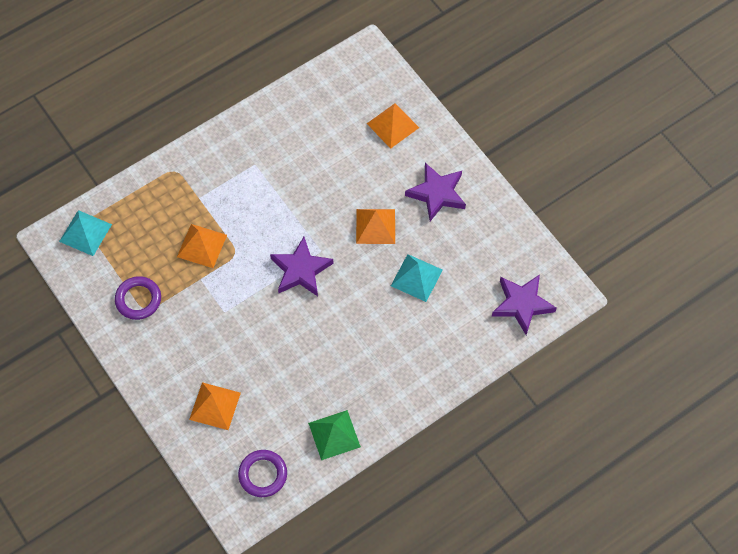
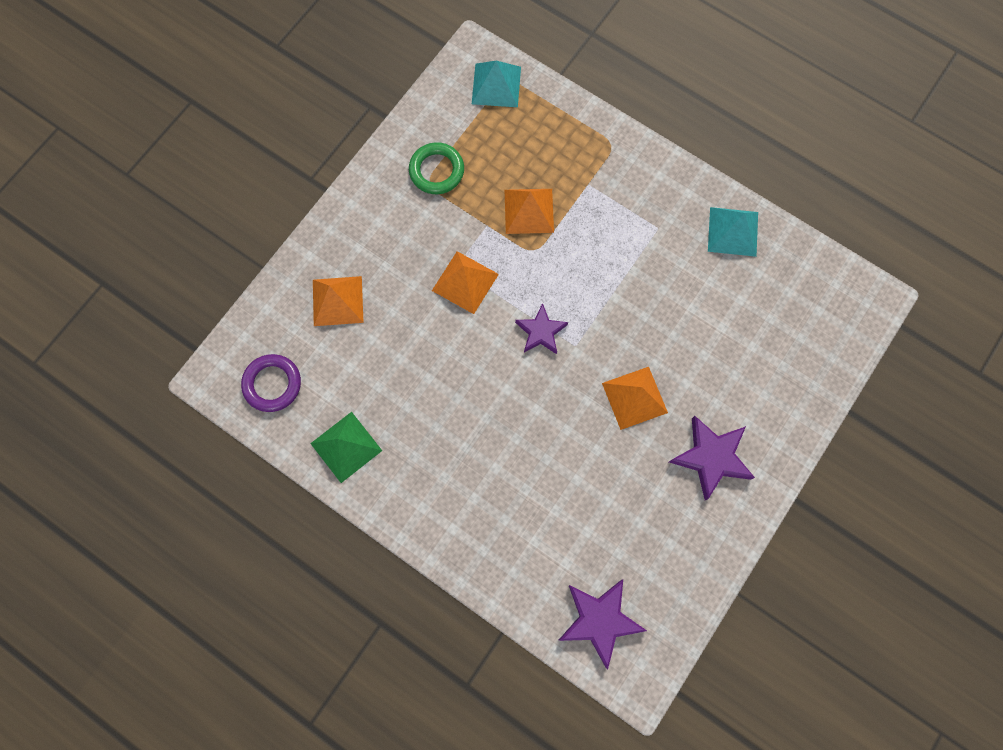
camera: 70 degrees right, 10 degrees up
purple ring [115,276,161,320] -> green ring [409,142,464,194]
purple star [270,237,334,296] -> purple star [515,303,568,354], size x0.65
orange pyramid [367,103,419,149] -> orange pyramid moved to [432,251,499,314]
turquoise pyramid [391,254,443,302] -> turquoise pyramid moved to [708,207,758,257]

